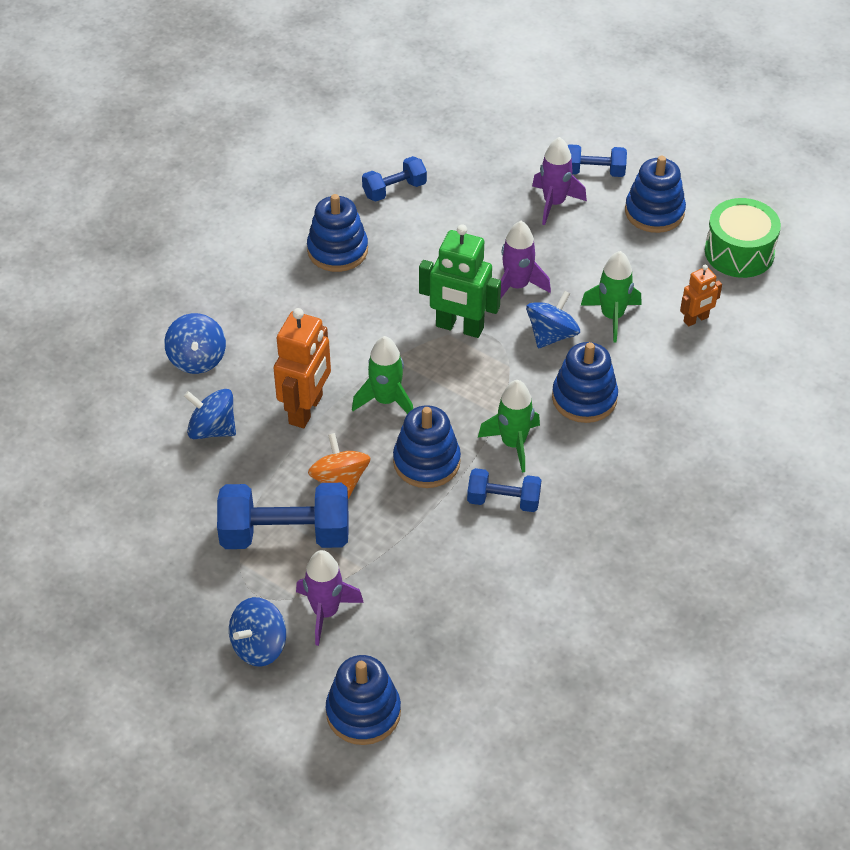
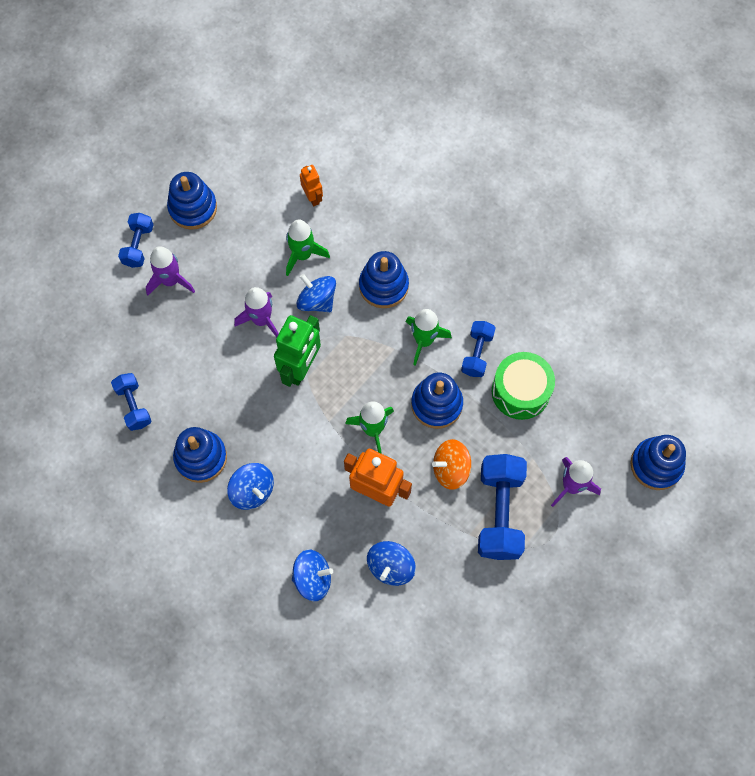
camera: 85 degrees left, 20 degrees up
blue spinning top [229,597,286,667] -> blue spinning top moved to [227,463,274,510]
green drum [705,198,781,278] -> green drum moved to [492,352,555,420]

